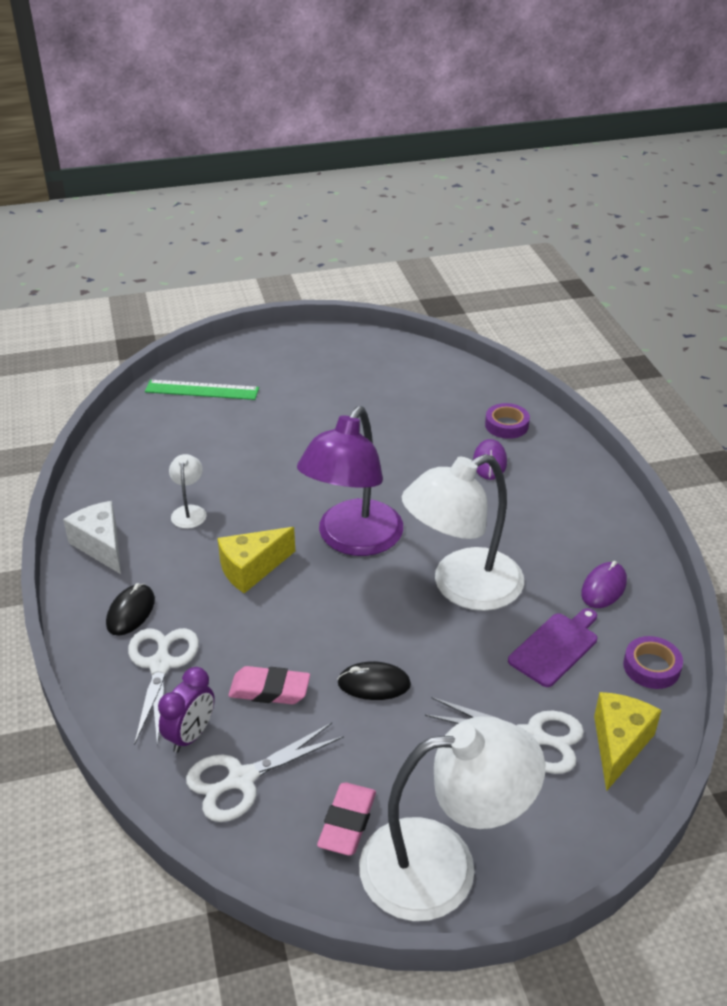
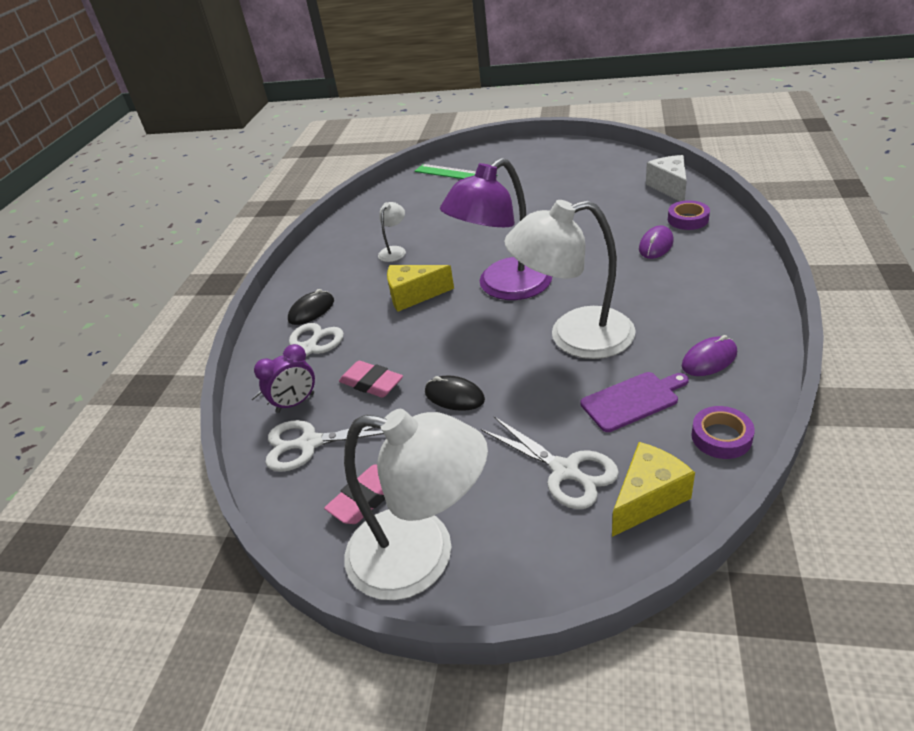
camera: 30 degrees right, 0 degrees up
white cheese [63,501,121,574] -> white cheese moved to [646,155,687,201]

